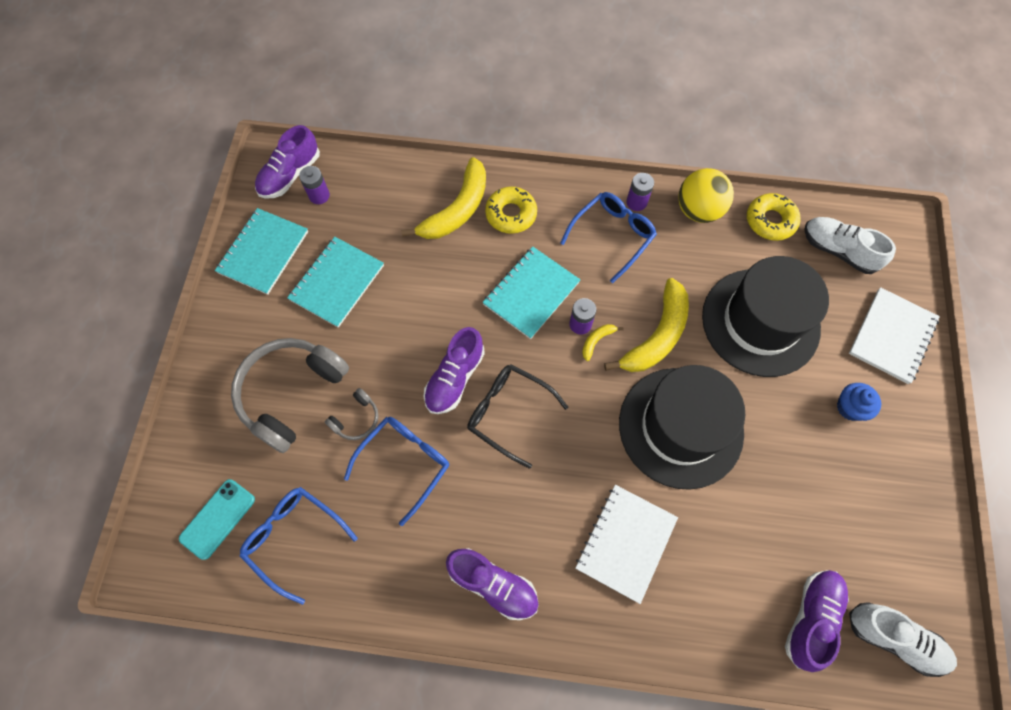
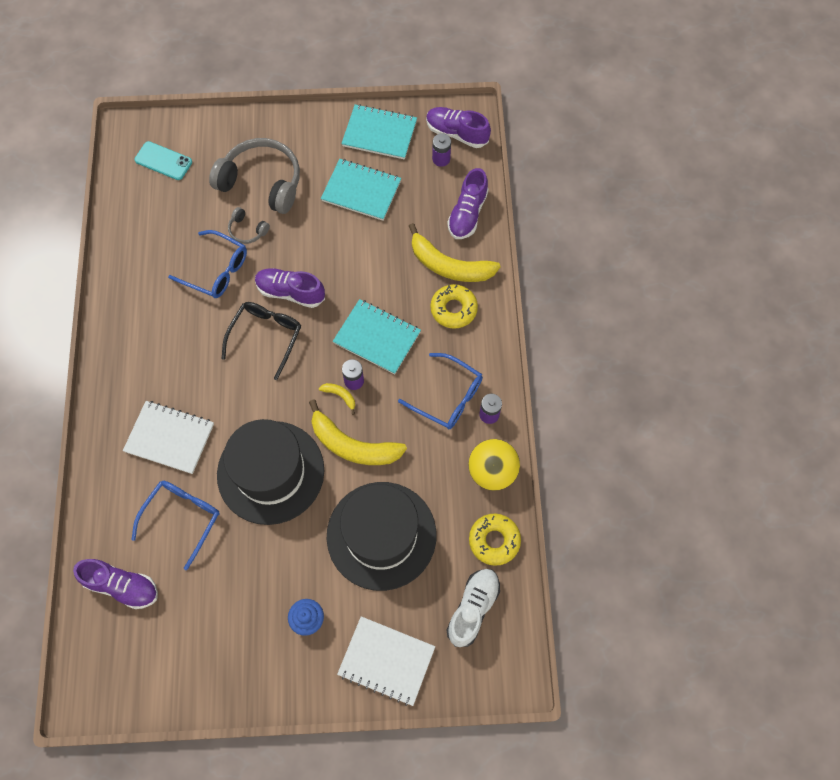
camera: 80 degrees right, 0 degrees up
blue glasses [239,487,358,605] -> blue glasses moved to [131,481,220,570]
purple shoe [446,548,539,620] -> purple shoe moved to [447,168,489,239]
white shoe [849,602,957,677] -> none

